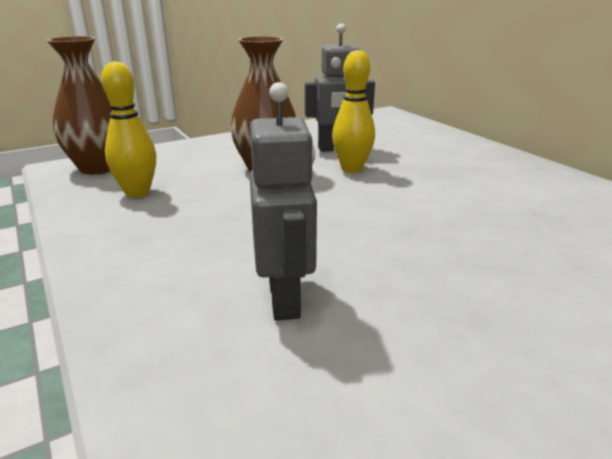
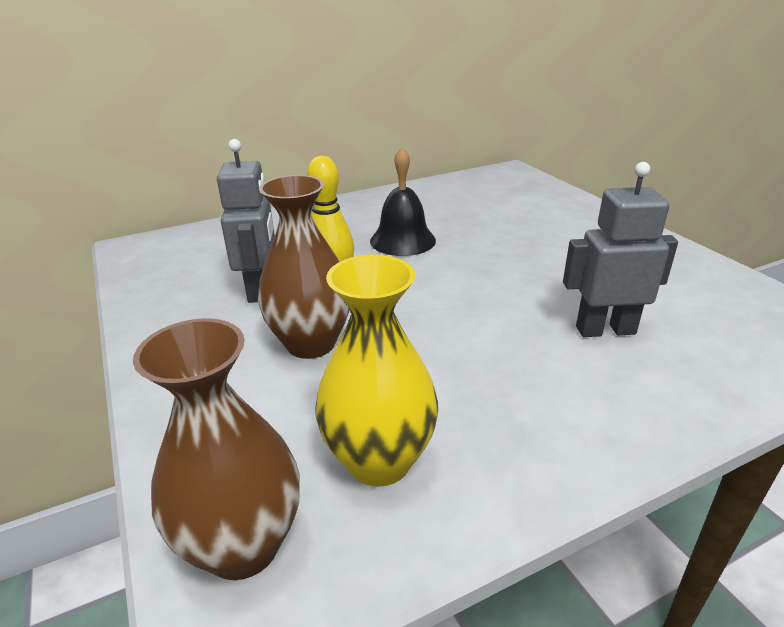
camera: 85 degrees left, 5 degrees up
yellow bowling pin [101,61,156,198] -> yellow vase [315,255,438,487]
none -> black bell [370,148,436,256]

